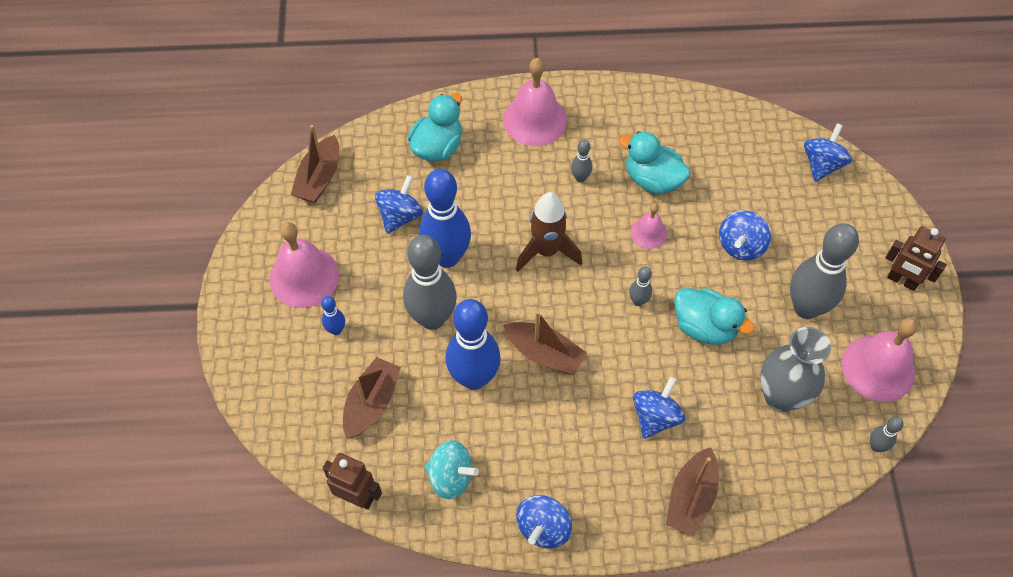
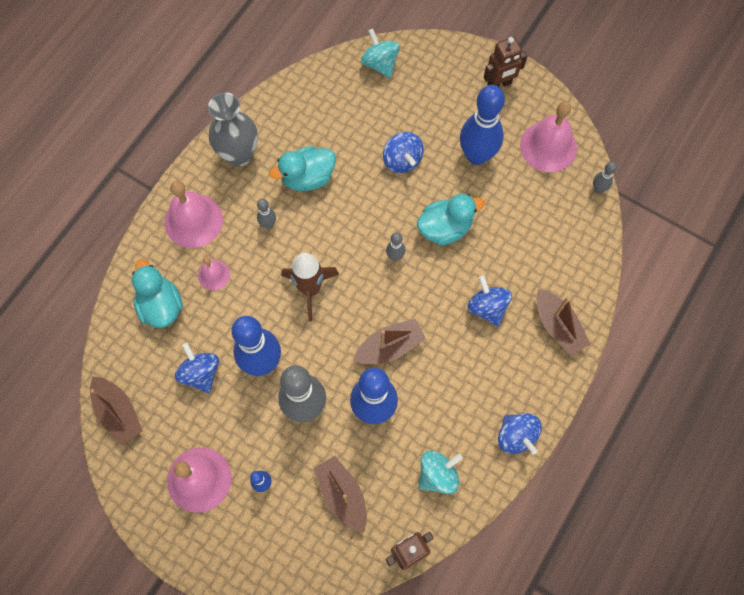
camera: 55 degrees left, 10 degrees up
pink bell [631,203,667,249] -> pink bell moved to [198,257,230,290]
grey vase [760,327,831,412] -> grey vase moved to [208,92,258,167]
grey bowling pin [790,223,859,319] -> blue bowling pin [460,85,505,165]
blue spinning top [804,123,852,182] -> turquoise spinning top [361,29,400,78]

